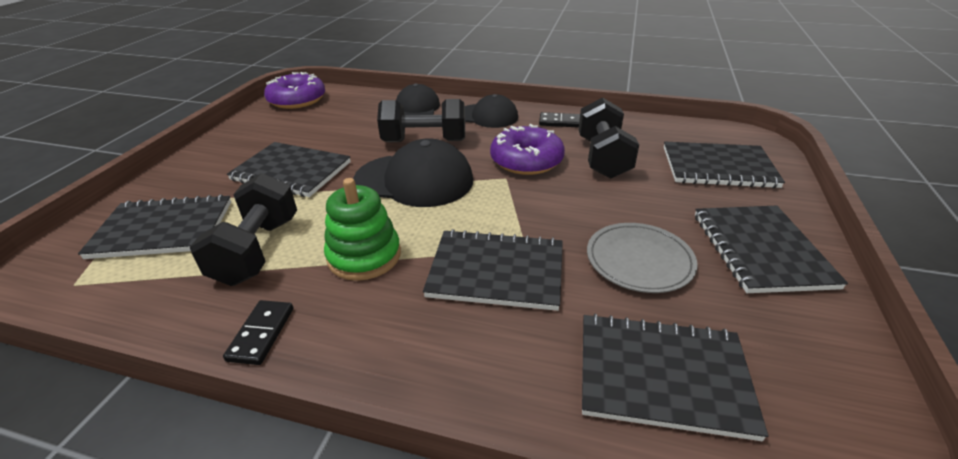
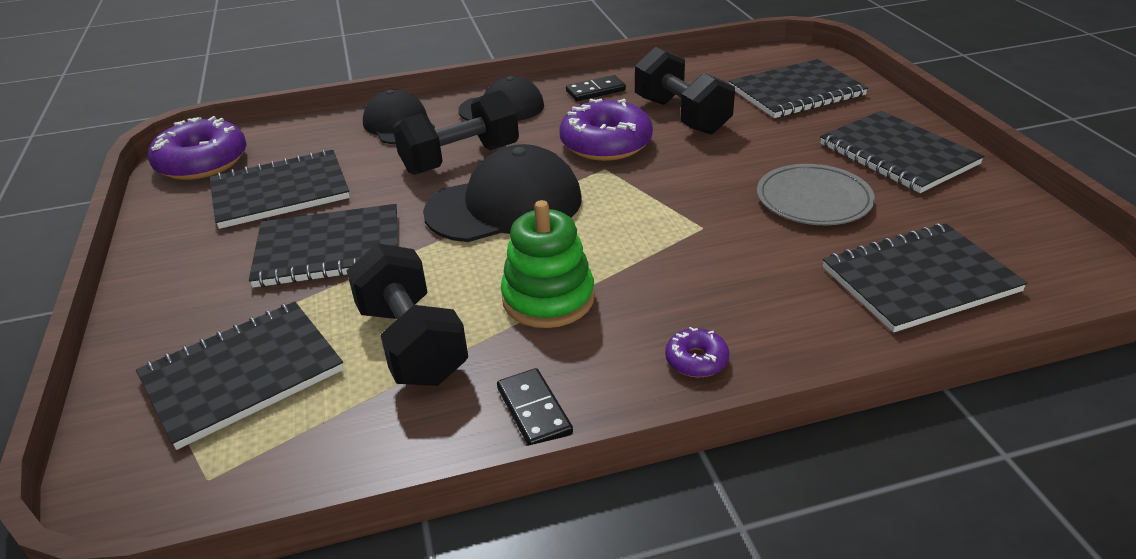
camera: 30 degrees left, 0 degrees up
black notebook [423,229,563,311] -> black notebook moved to [210,149,350,229]
none -> purple donut [665,327,729,377]

